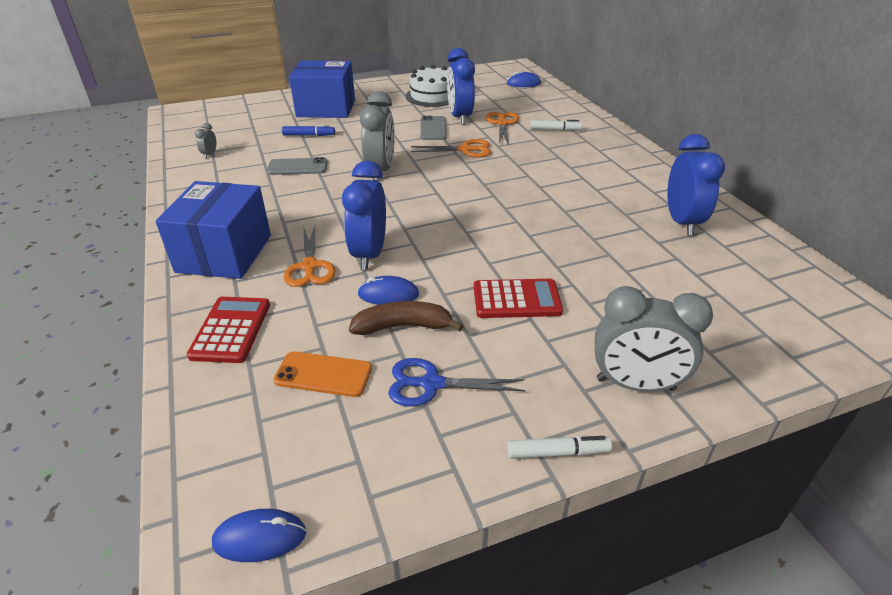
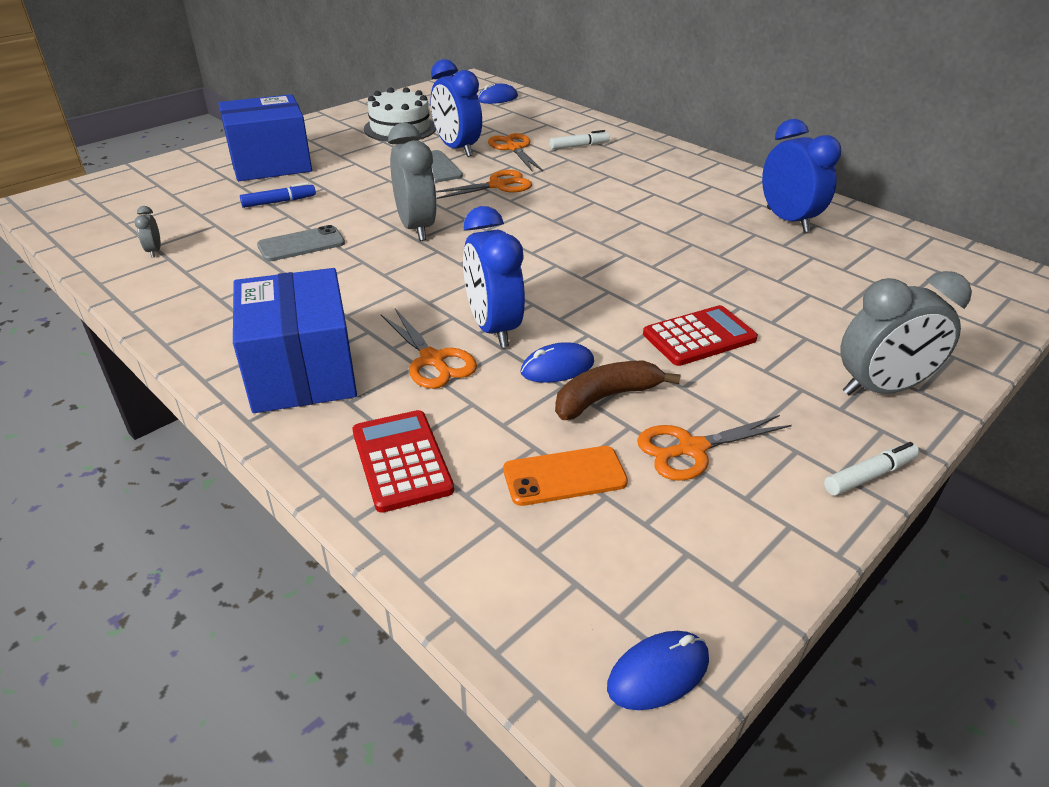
camera: 25 degrees left, 0 degrees up
blue scissors [388,358,525,407] -> orange scissors [637,415,792,481]

